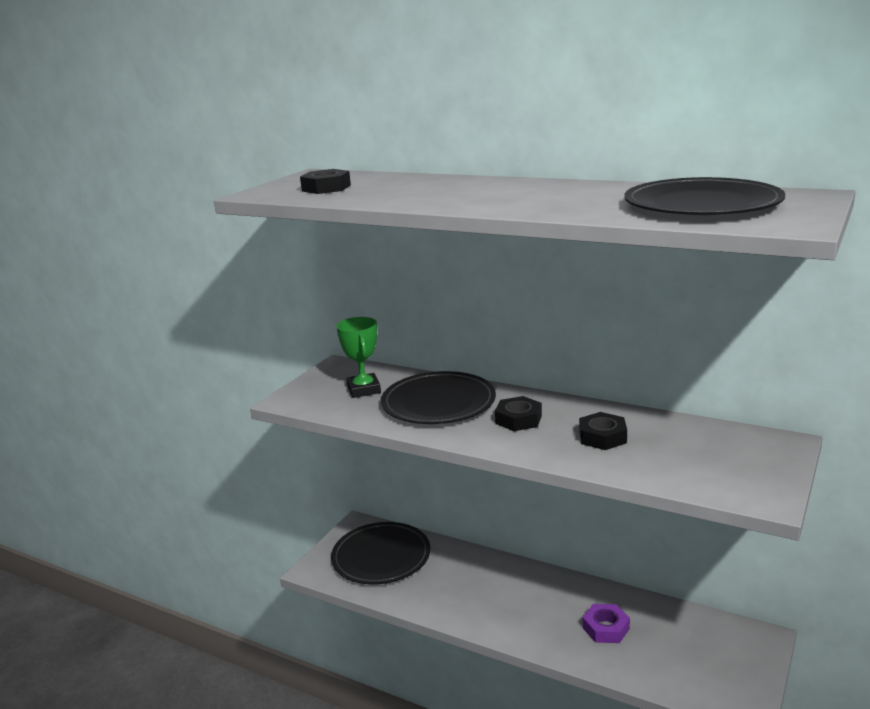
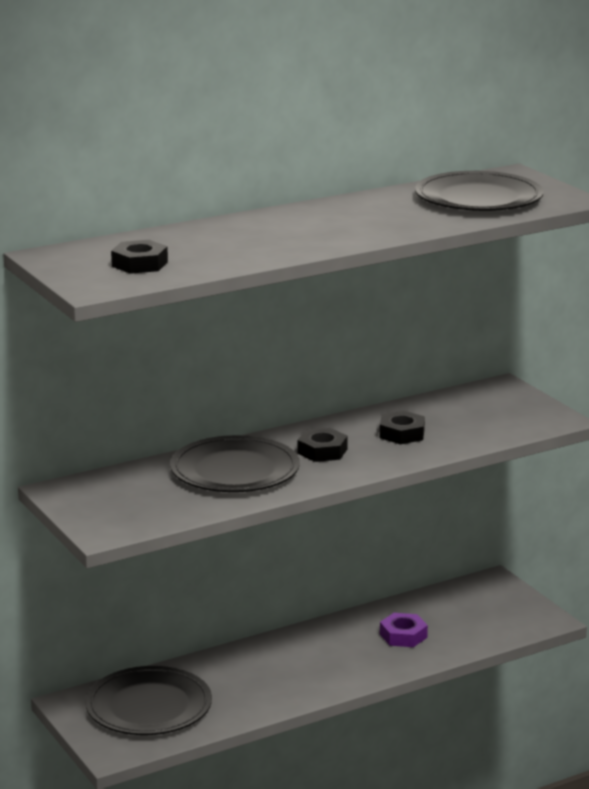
camera: 60 degrees left, 0 degrees up
green trophy [337,317,381,398] -> none

